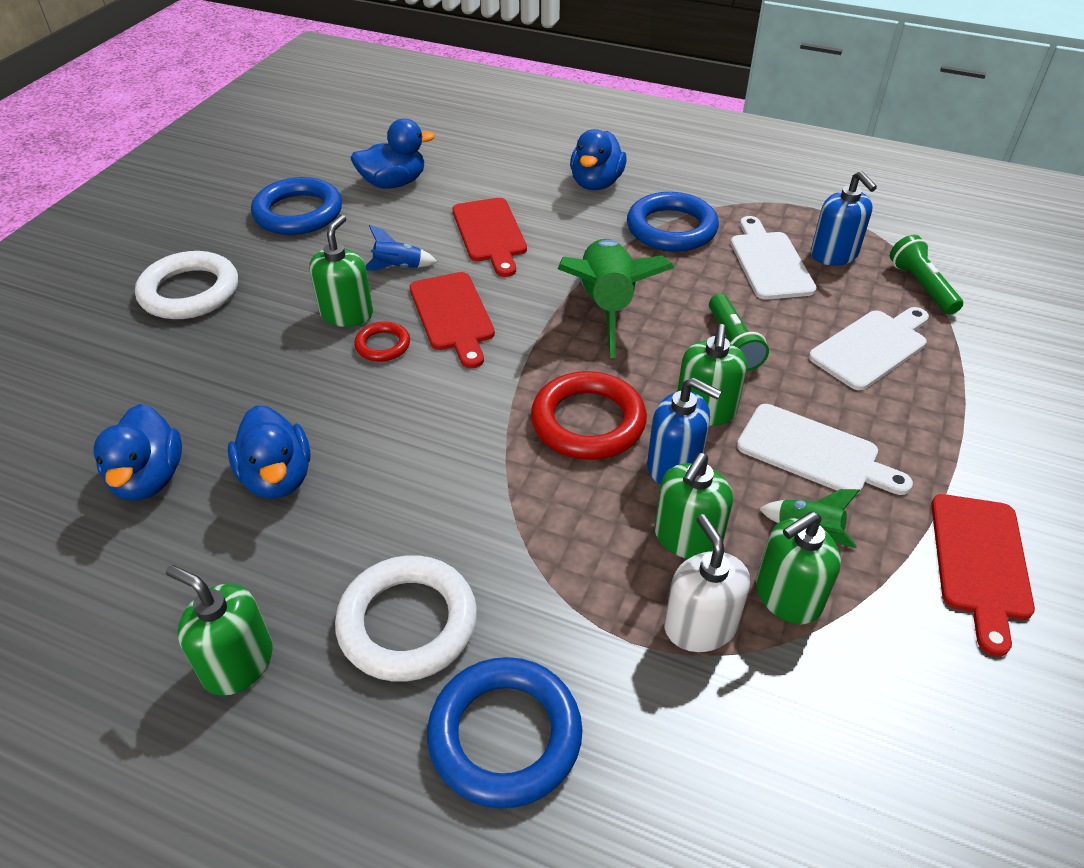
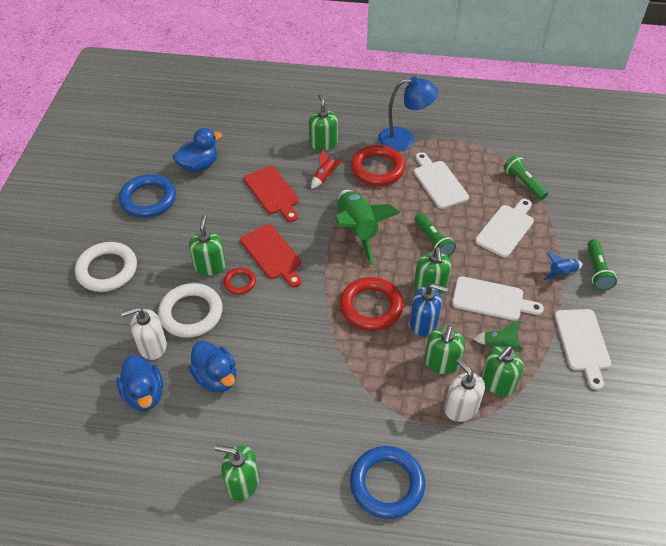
camera: 15 degrees left, 5 degrees up
white ring [335,555,477,682] -> white ring moved to [158,283,223,338]
blue rocket [365,225,437,271] -> blue rocket moved to [543,253,583,280]
blue duck [570,129,627,190] -> green soap dispenser [309,94,338,151]
blue ring [627,192,719,252] -> red ring [351,145,405,186]
blue soap dispenser [811,171,877,266] -> none
red cutting board [931,494,1035,656] -> white cutting board [554,309,611,390]
none -> white soap dispenser [121,307,167,360]
none -> red rocket [311,149,344,189]
none -> blue lamp [378,77,438,151]
none -> green flashlight [587,239,617,290]

